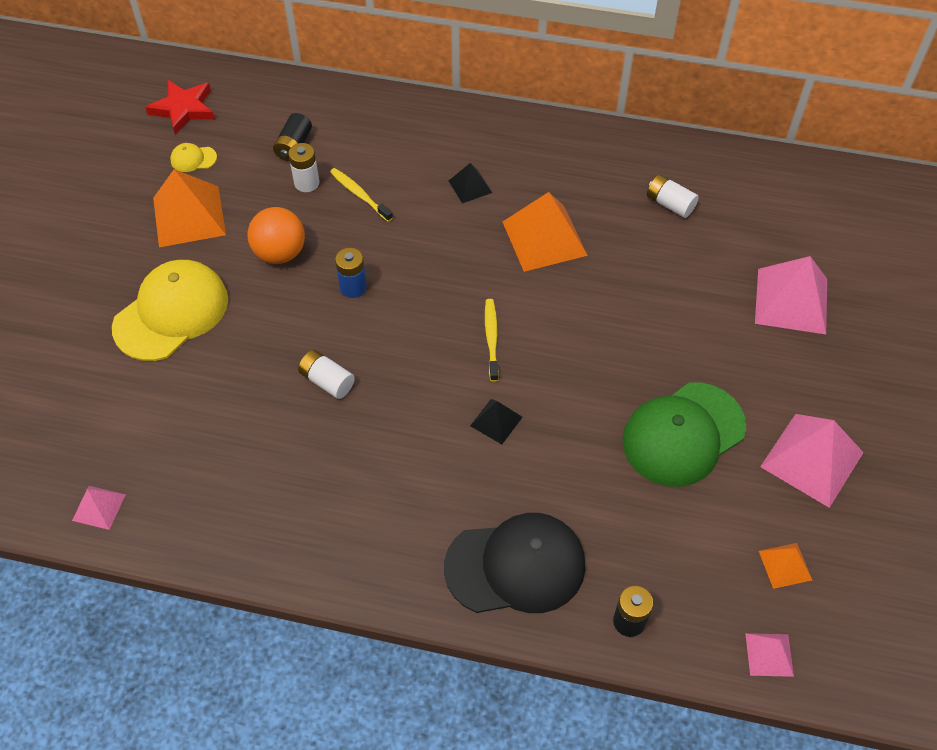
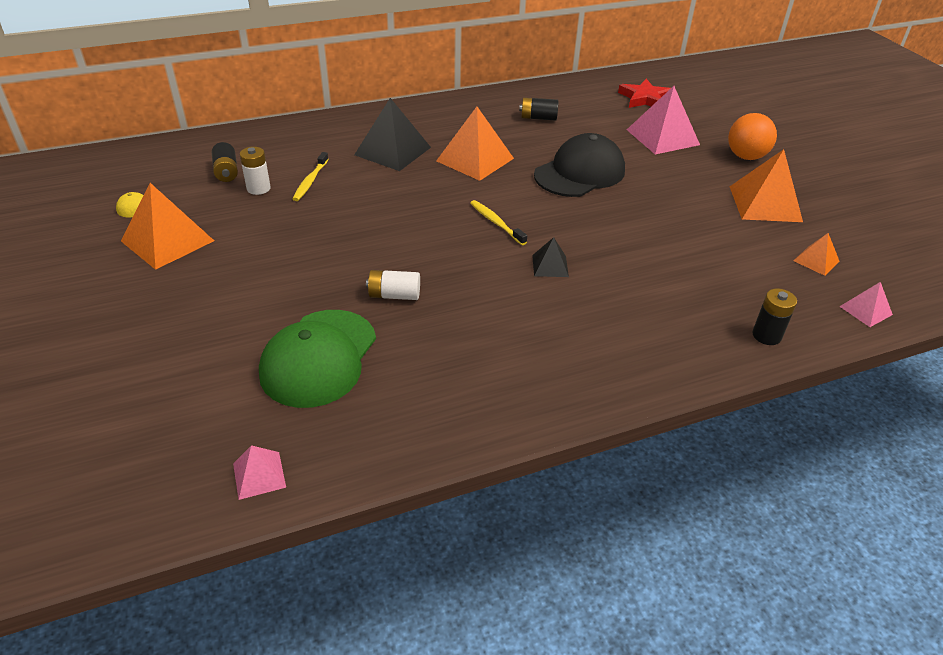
camera: 35 degrees left, 15 degrees down
yellow cap [112,260,228,361] -> none
red star [145,80,215,135] -> red star moved to [618,79,671,108]
orange ball [247,207,305,264] -> orange ball moved to [728,113,777,160]
yellow toothbrush [330,168,393,222] -> yellow toothbrush turned 90 degrees counterclockwise [293,152,329,201]
blue battery [335,248,367,298] -> none
black cap [444,513,585,613] -> black cap moved to [534,133,625,197]
black pyramid [449,163,492,203] -> black pyramid [354,98,431,171], size x1.95
green cap [622,382,746,487] -> green cap moved to [259,310,376,408]
white battery [647,174,699,218] -> black battery [519,97,559,121]
pink pyramid [760,414,864,508] -> orange pyramid [730,149,803,222]

